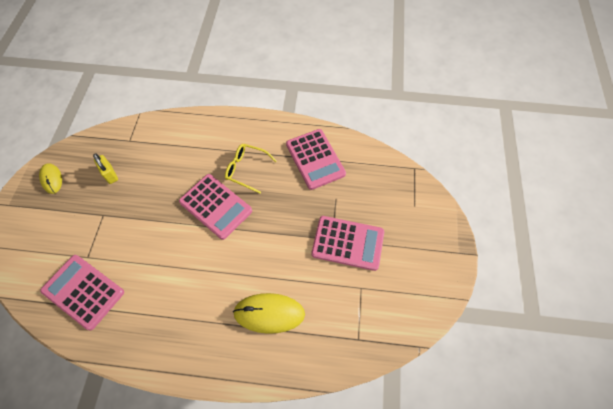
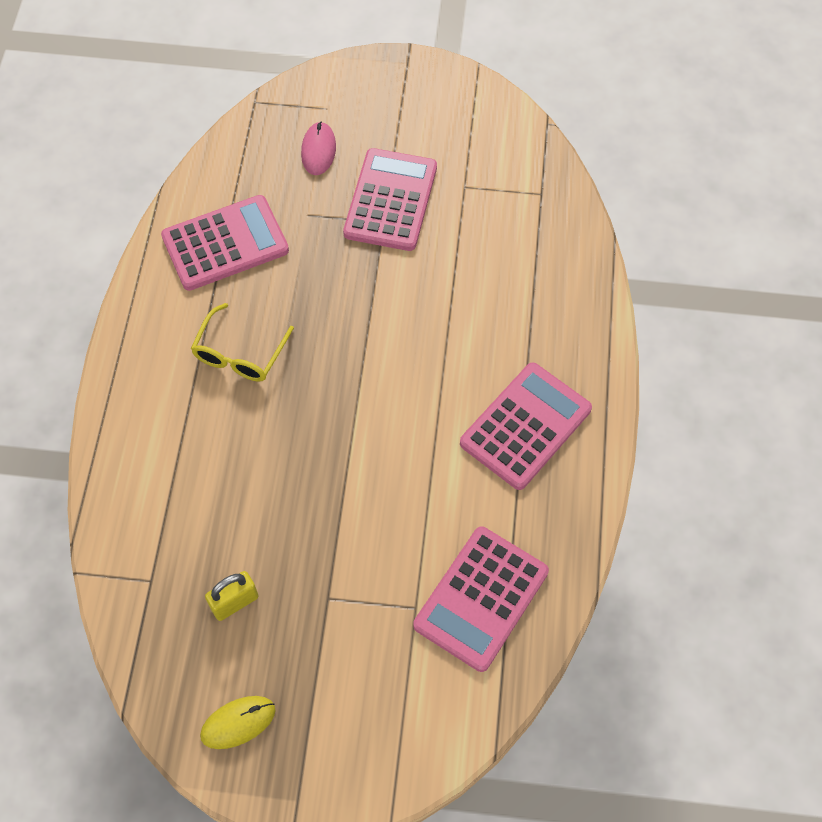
camera: 90 degrees left, 0 degrees up
pink calculator [179,174,252,240] -> pink calculator moved to [460,363,592,490]
yellow mouse [233,293,305,334] -> none
none -> pink mouse [301,121,336,175]

